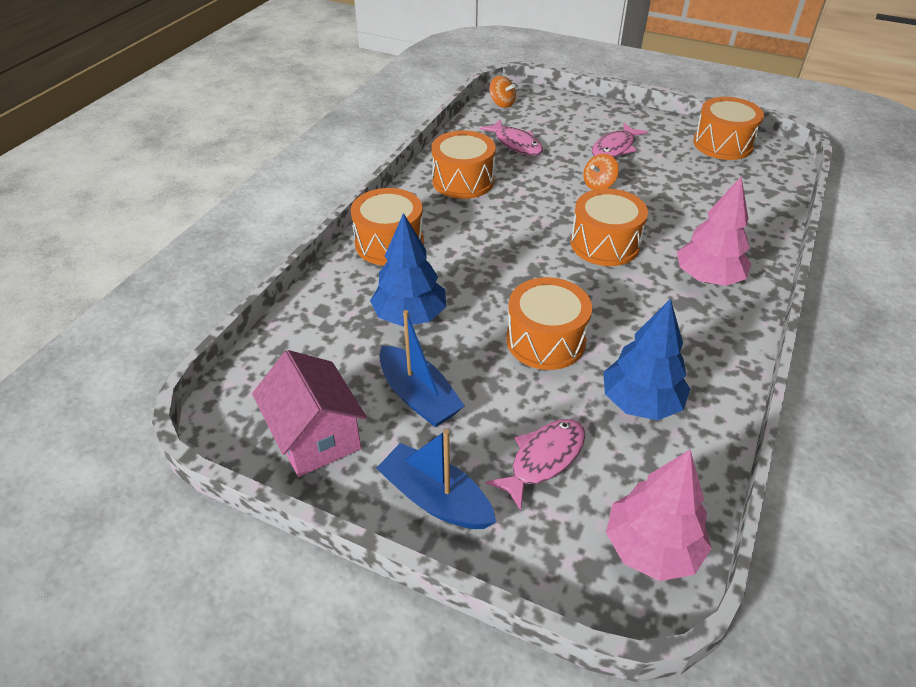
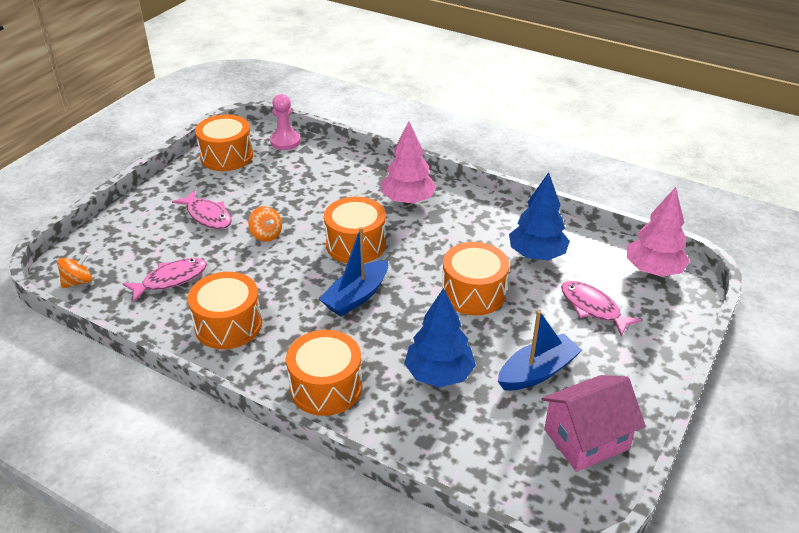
camera: 85 degrees left, 5 degrees down
blue boat [376,429,496,529] -> blue boat moved to [319,227,388,316]
none -> pink pawn [270,94,301,150]

